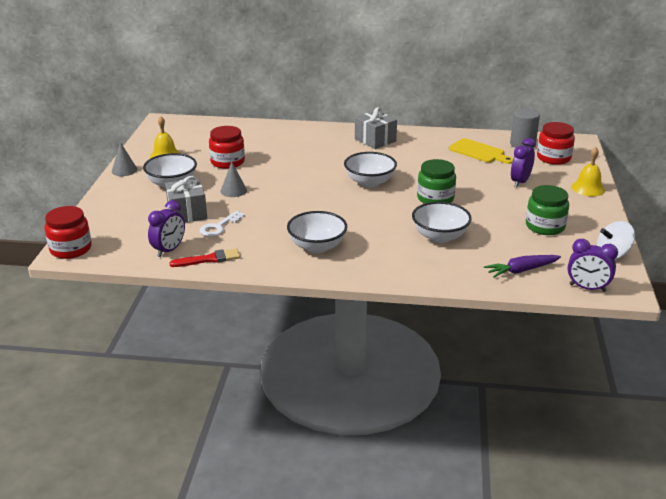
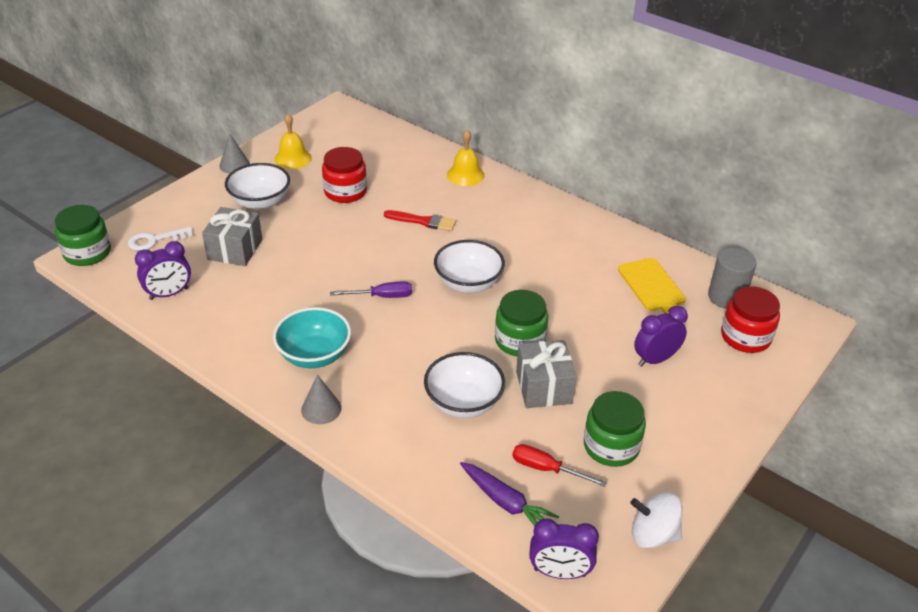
camera: 30 degrees right, 10 degrees up
red jar [45,206,91,259] -> green jar [55,205,111,266]
red brush [169,248,240,267] -> red brush moved to [384,210,456,231]
white key [200,211,245,237] -> white key moved to [128,227,193,251]
grey cone [220,162,247,197] -> grey cone moved to [301,375,342,424]
white bowl [287,211,347,253] -> turquoise bowl [273,307,351,368]
grey gift [355,107,397,149] -> grey gift moved to [516,340,577,408]
purple carrot [484,255,561,278] -> purple carrot turned 150 degrees counterclockwise [460,462,560,526]
purple clock [568,239,618,292] -> purple clock turned 45 degrees counterclockwise [529,519,599,579]
yellow bell [571,147,605,196] -> yellow bell moved to [447,130,485,186]
none -> purple screwdriver [330,282,412,298]
none -> red screwdriver [512,444,607,487]

